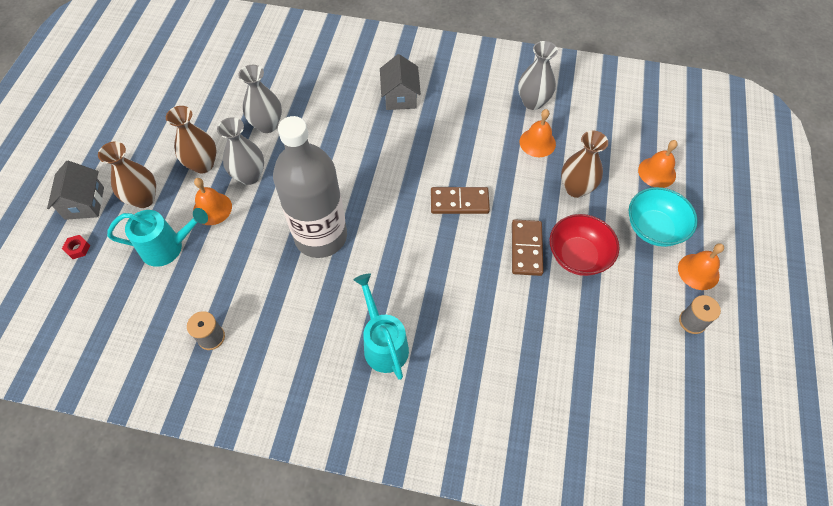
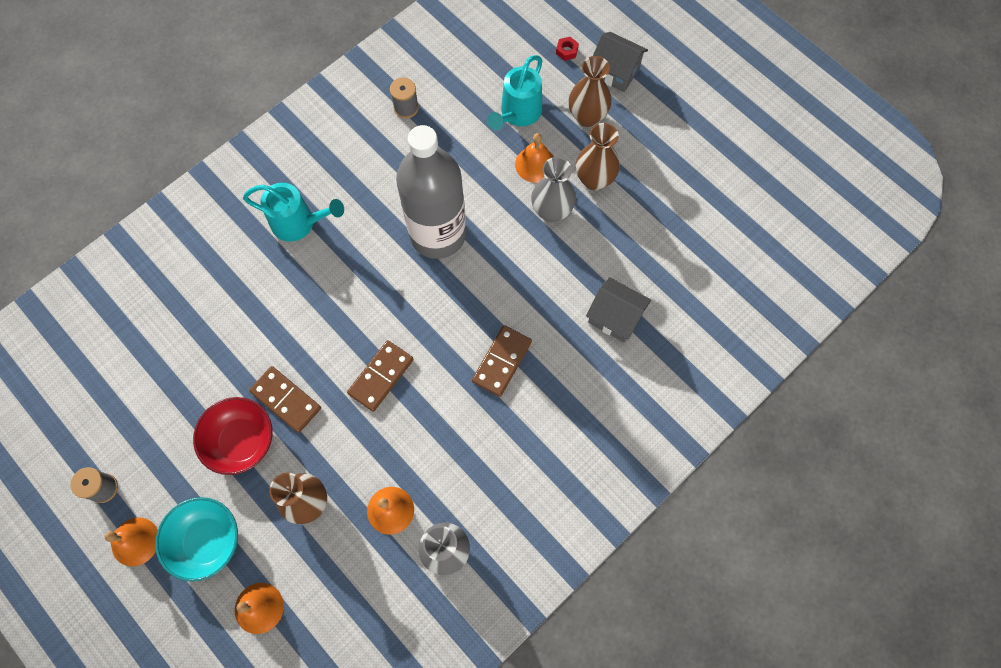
camera: 125 degrees right, 10 degrees up
grey vase [238,65,282,133] -> none
grey house [380,54,421,110] -> grey house moved to [586,277,651,343]
none -> brown domino [472,325,532,397]

